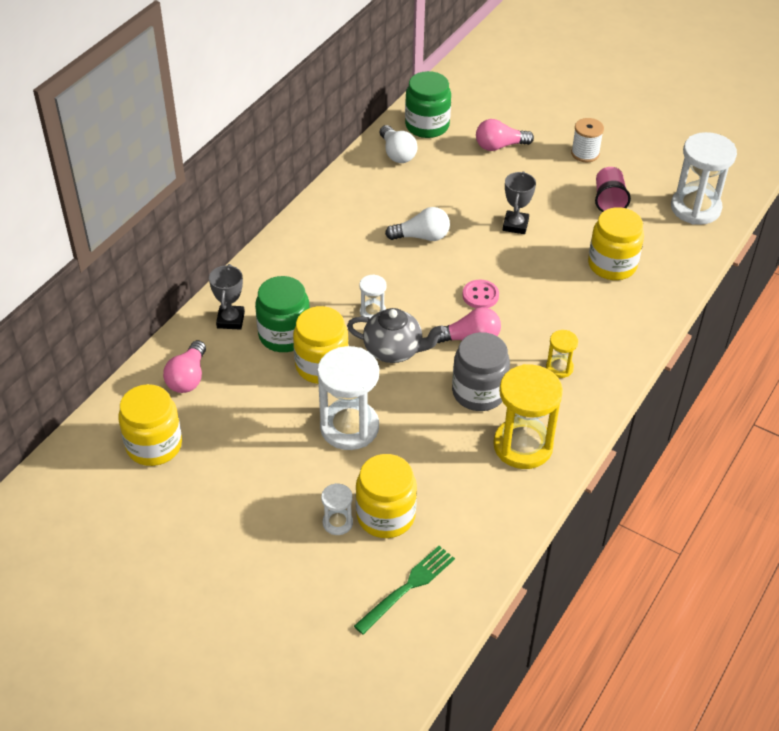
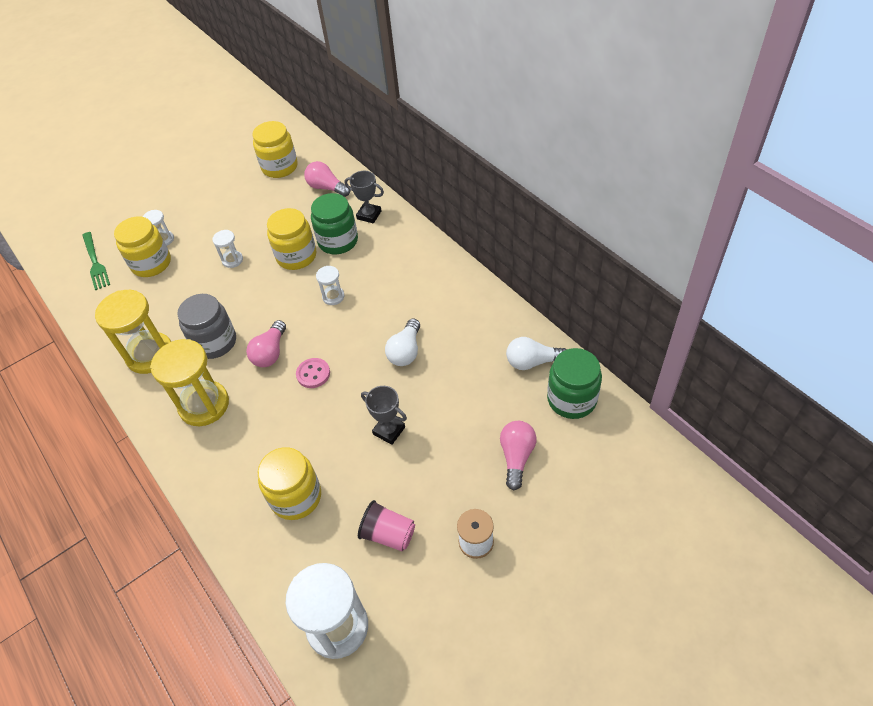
camera: 115 degrees right, 5 degrees up
white hourglass [317,346,379,450] -> white hourglass [212,230,243,268], size x0.49
grey teapot [347,308,445,363] -> none
yellow hourglass [546,330,578,378] -> yellow hourglass [150,339,229,426], size x2.05

